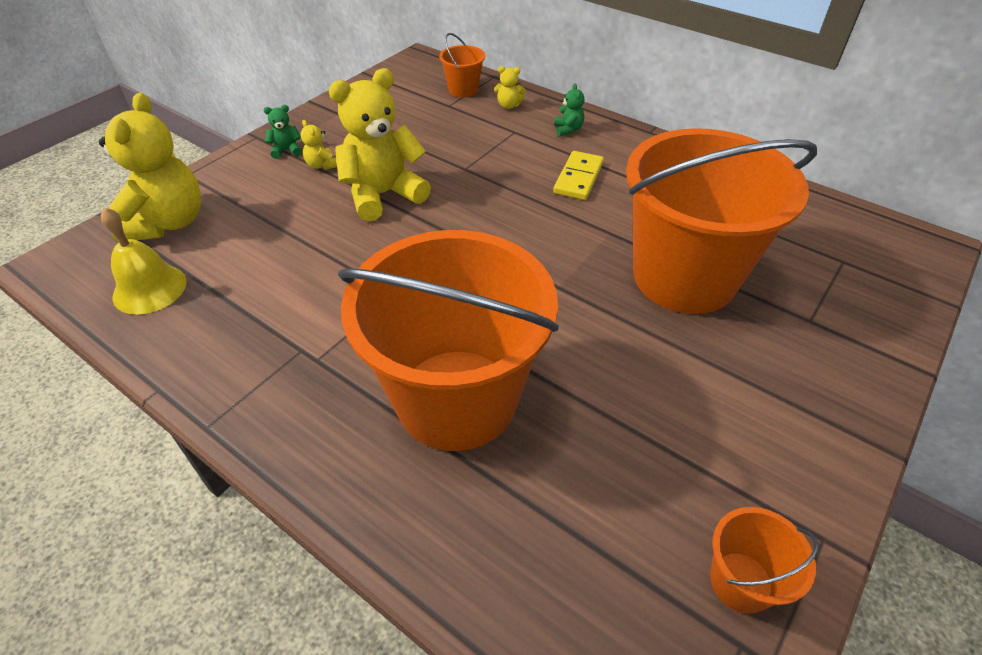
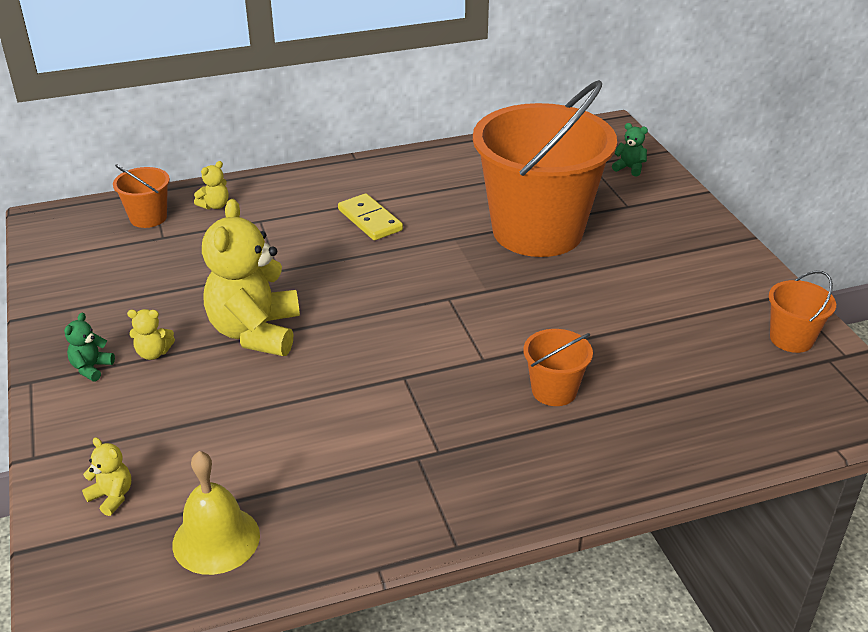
camera: 55 degrees left, 10 degrees down
yellow teddy bear [99,93,201,243] -> yellow teddy bear [82,437,131,516], size x0.42
orange bucket [338,230,559,451] -> orange bucket [523,329,593,406], size x0.41
green teddy bear [554,83,584,136] -> green teddy bear moved to [612,123,648,177]

